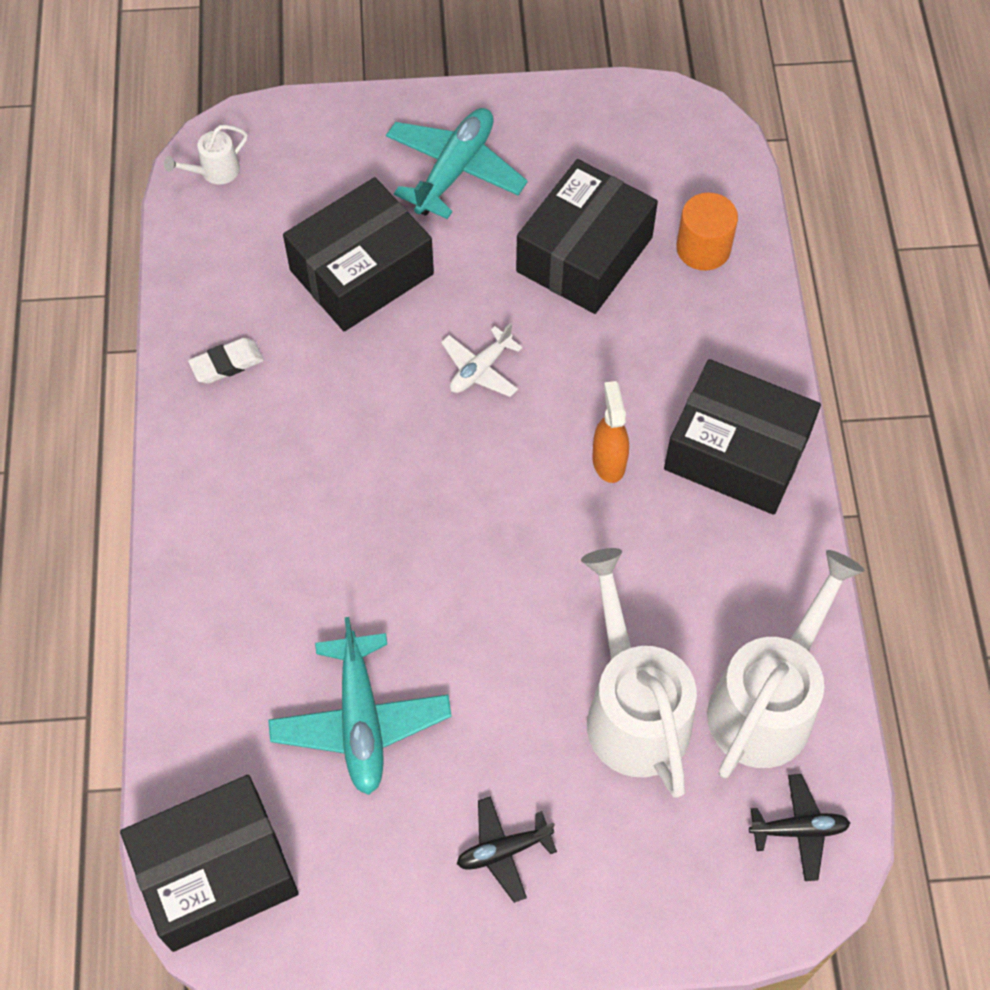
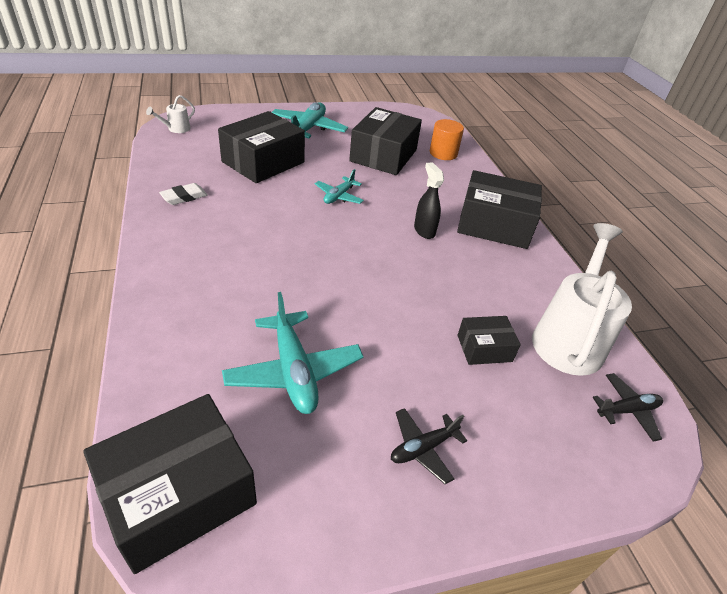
camera: 15 degrees left, 20 degrees down
white plane [441,323,523,397] -> turquoise plane [315,169,364,204]
white watering can [581,548,697,798] -> black box [458,316,521,365]
orange spray bottle [592,381,629,483] -> black spray bottle [414,162,444,239]

